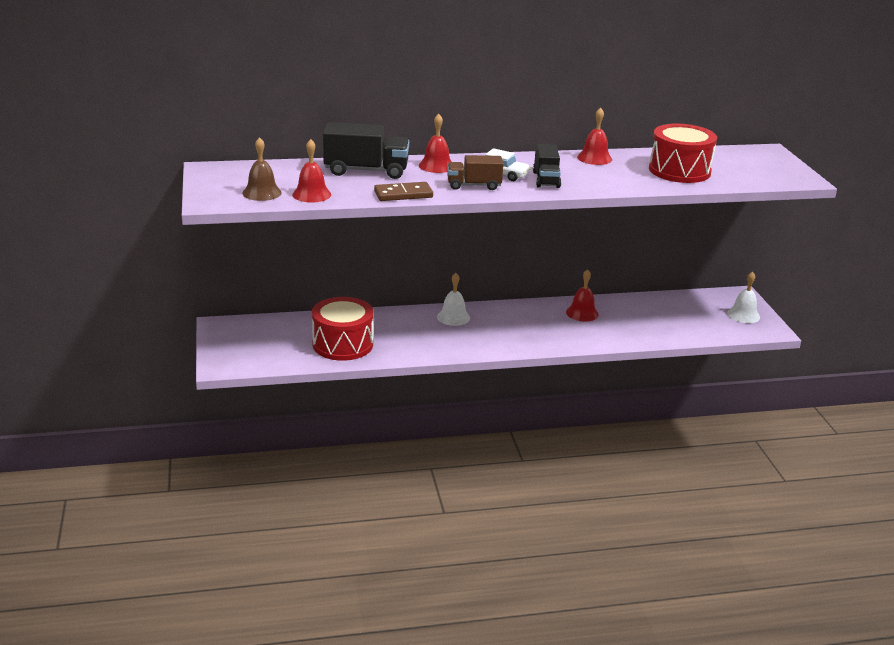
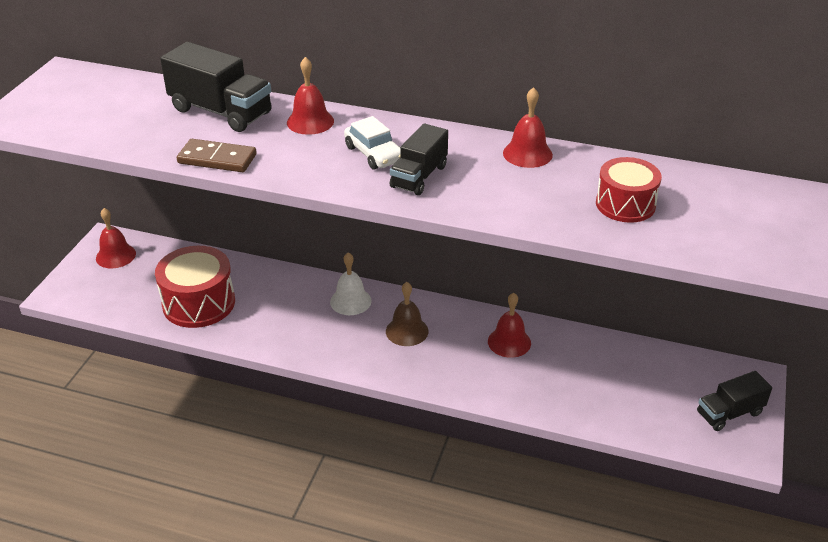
camera: 30 degrees right, 10 degrees up
brown bell [242,137,282,201] -> brown bell moved to [386,282,428,346]
red bell [292,139,331,203] -> red bell moved to [96,208,136,268]
brown truck [447,155,503,190] -> none
red drum [649,124,717,183] -> red drum [596,157,662,223], size x0.64
white bell [727,271,760,323] -> black truck [697,371,772,431]

